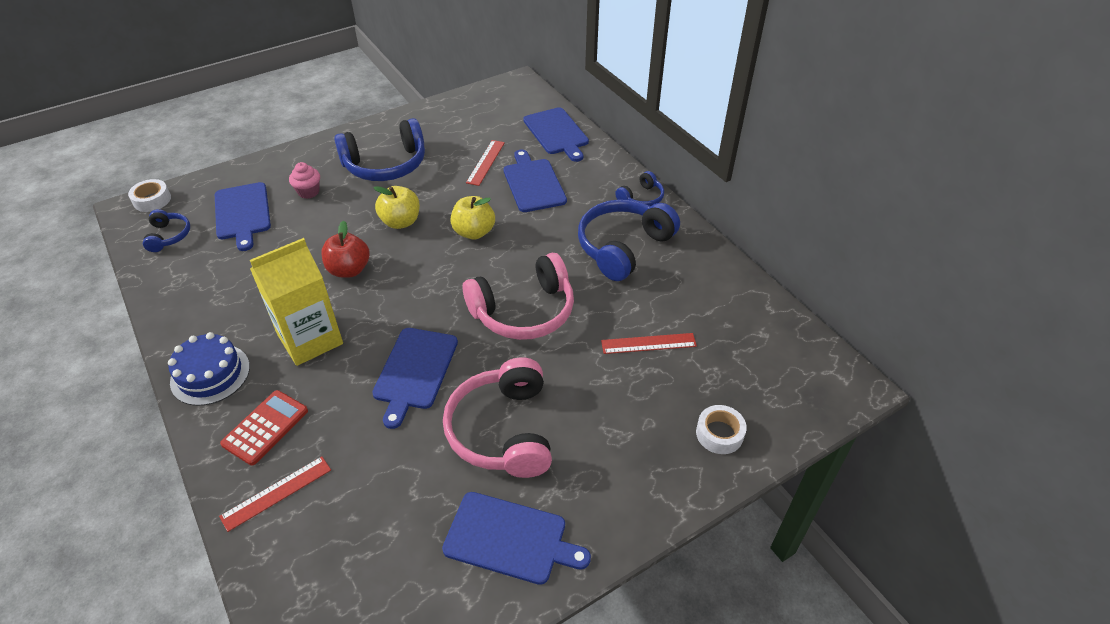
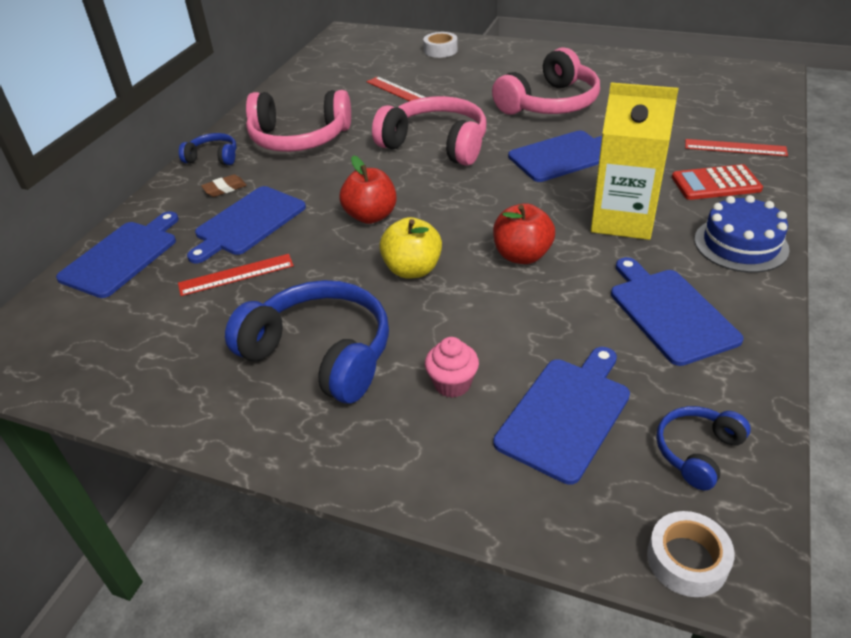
camera: 125 degrees left, 5 degrees down
blue cutting board [442,492,591,585] -> blue cutting board moved to [611,257,744,366]
yellow apple [450,196,495,240] -> red apple [339,155,397,224]
blue headphones [578,199,680,281] -> pink headphones [246,90,351,152]
none -> brown eraser [201,174,247,197]

